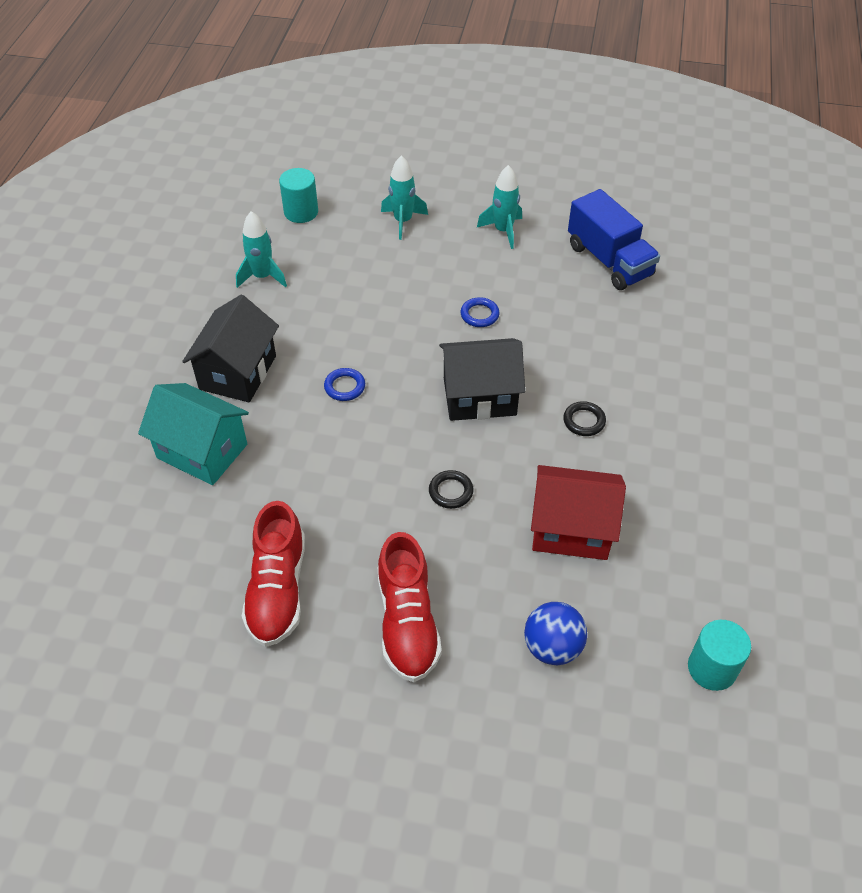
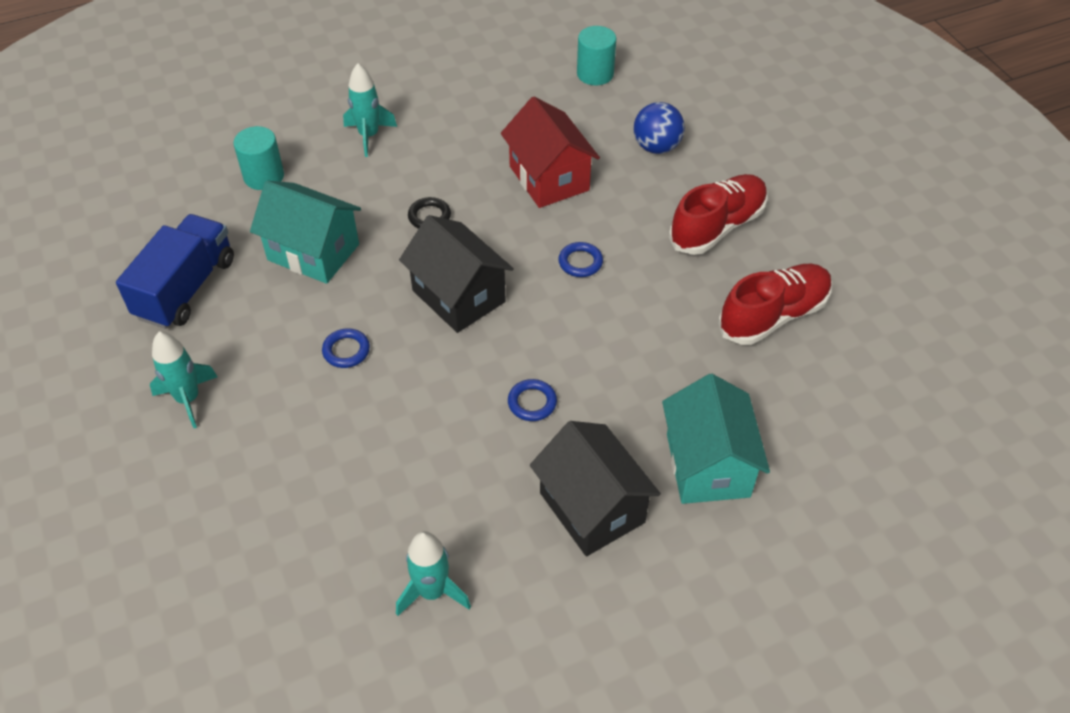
camera: 125 degrees left, 0 degrees up
black house [182,295,279,402] -> black house turned 75 degrees clockwise [530,421,661,556]
turquoise cylinder [279,168,318,223] -> turquoise cylinder moved to [233,126,284,190]
turquoise rocket [381,155,428,240] -> turquoise rocket moved to [343,63,397,157]
black ring [429,470,474,509] -> blue ring [558,242,603,277]
none -> turquoise house [250,181,361,284]

